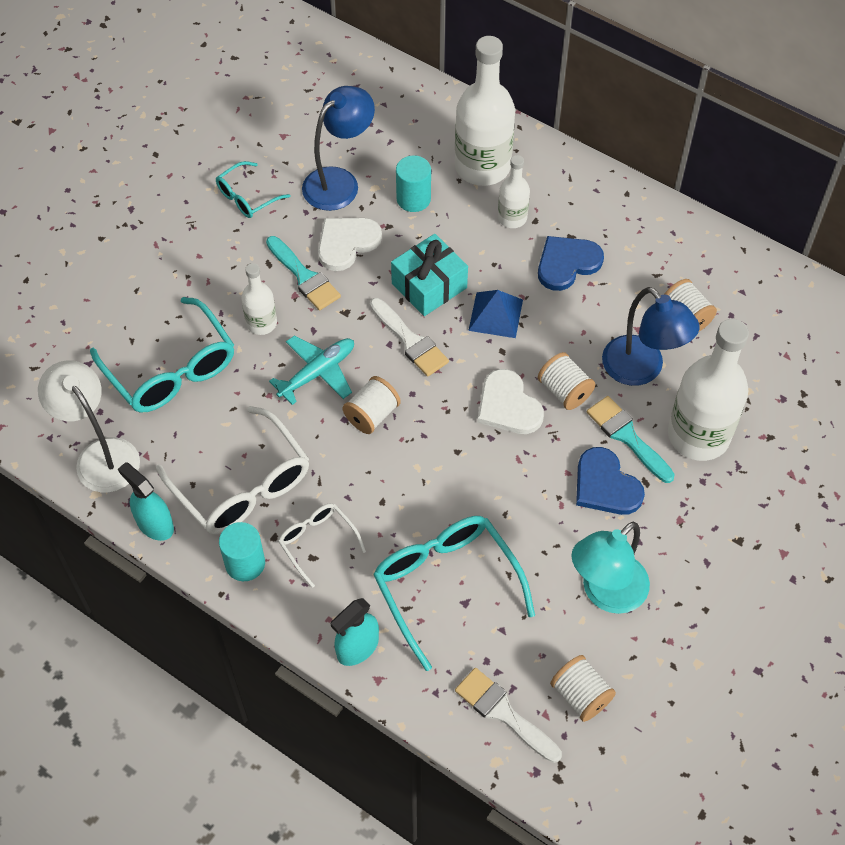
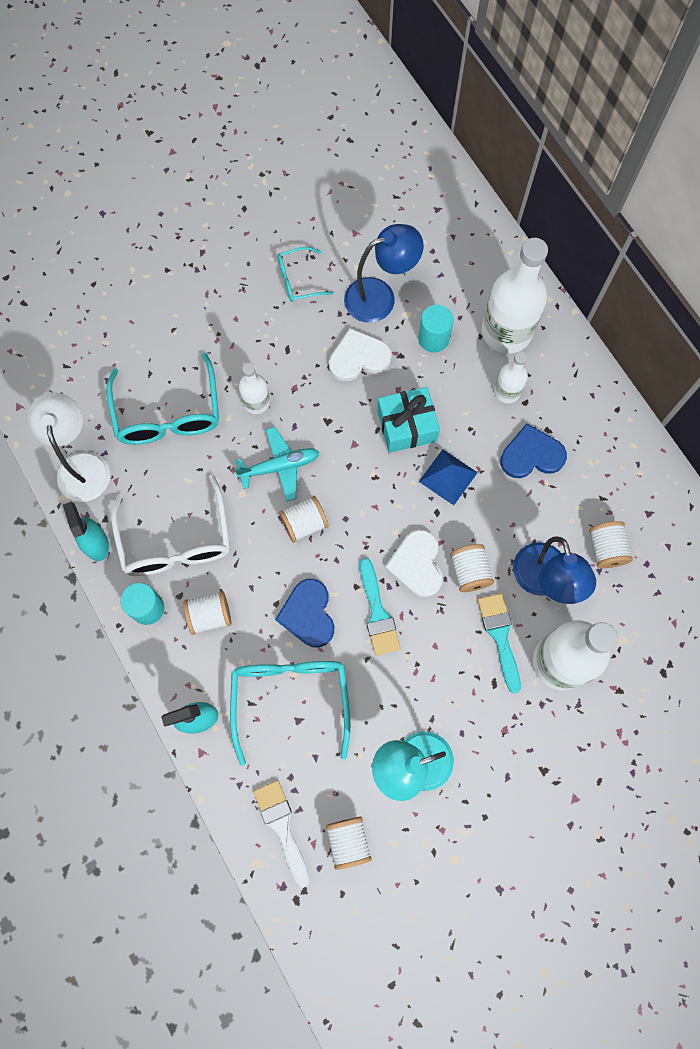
camera: 25 degrees right, 15 degrees up
turquoise brush [266,236,341,310] -> turquoise brush moved to [360,558,400,656]
white glasses [278,503,366,588] -> white spool [183,591,231,635]
white brush [370,298,449,377] -> none
blue heart [576,447,645,515] -> blue heart moved to [275,579,334,647]

